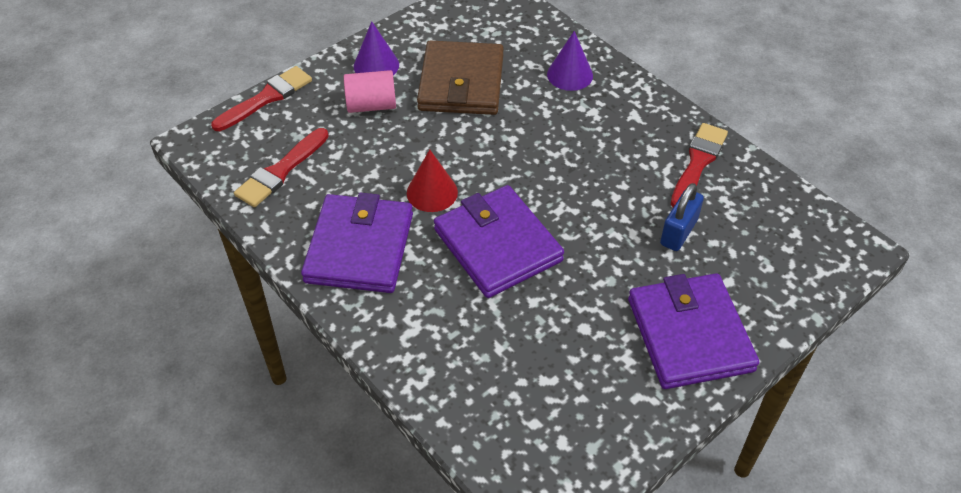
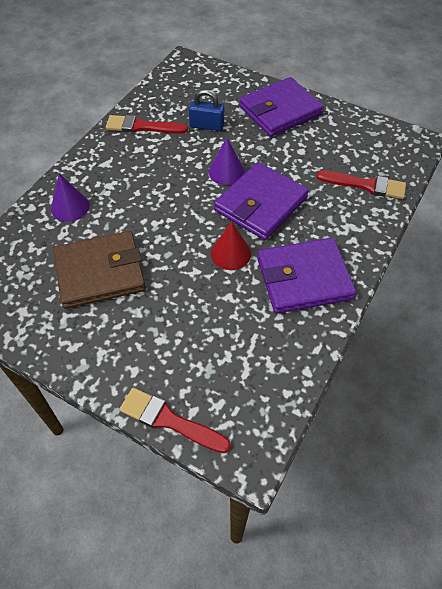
camera: 110 degrees left, 5 degrees up
red brush [234,128,329,207] -> red brush moved to [316,171,406,199]
pink cylinder [344,70,396,113] -> none
purple cone [354,21,399,75] -> purple cone moved to [209,138,245,185]

